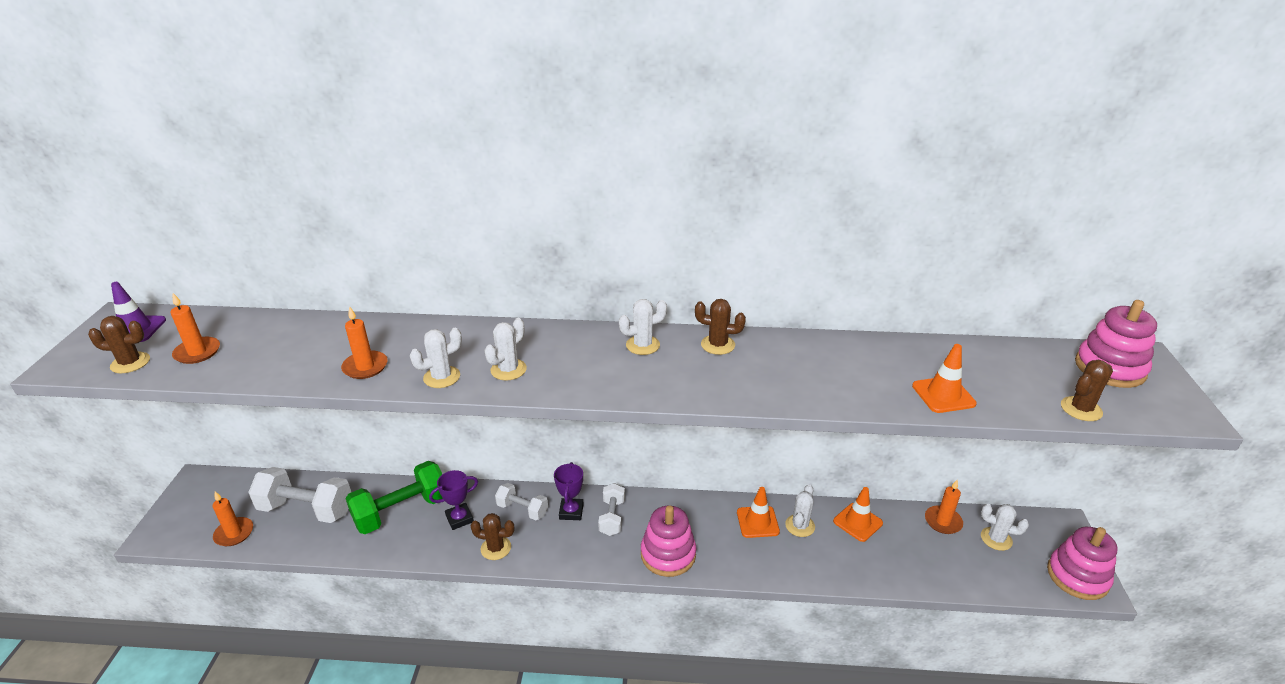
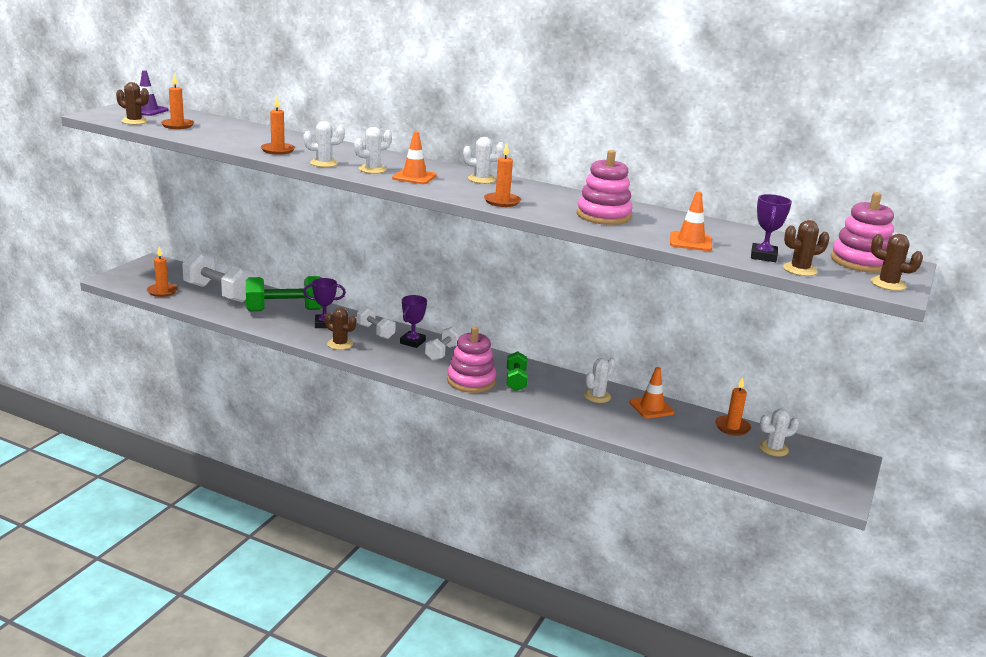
camera: 20 degrees right, 10 degrees down
brown cactus [695,299,746,355] -> brown cactus moved to [871,234,923,291]
orange traffic cone [737,487,780,538] -> orange traffic cone moved to [392,131,437,184]
white cactus [981,504,1029,551] -> white cactus turned 60 degrees counterclockwise [759,408,799,456]
pink stacking toy [1047,527,1118,600] -> pink stacking toy moved to [577,150,633,225]
none -> orange candle [484,143,521,207]
none -> green dumbbell [507,351,528,391]
none -> purple trophy [751,194,792,262]

